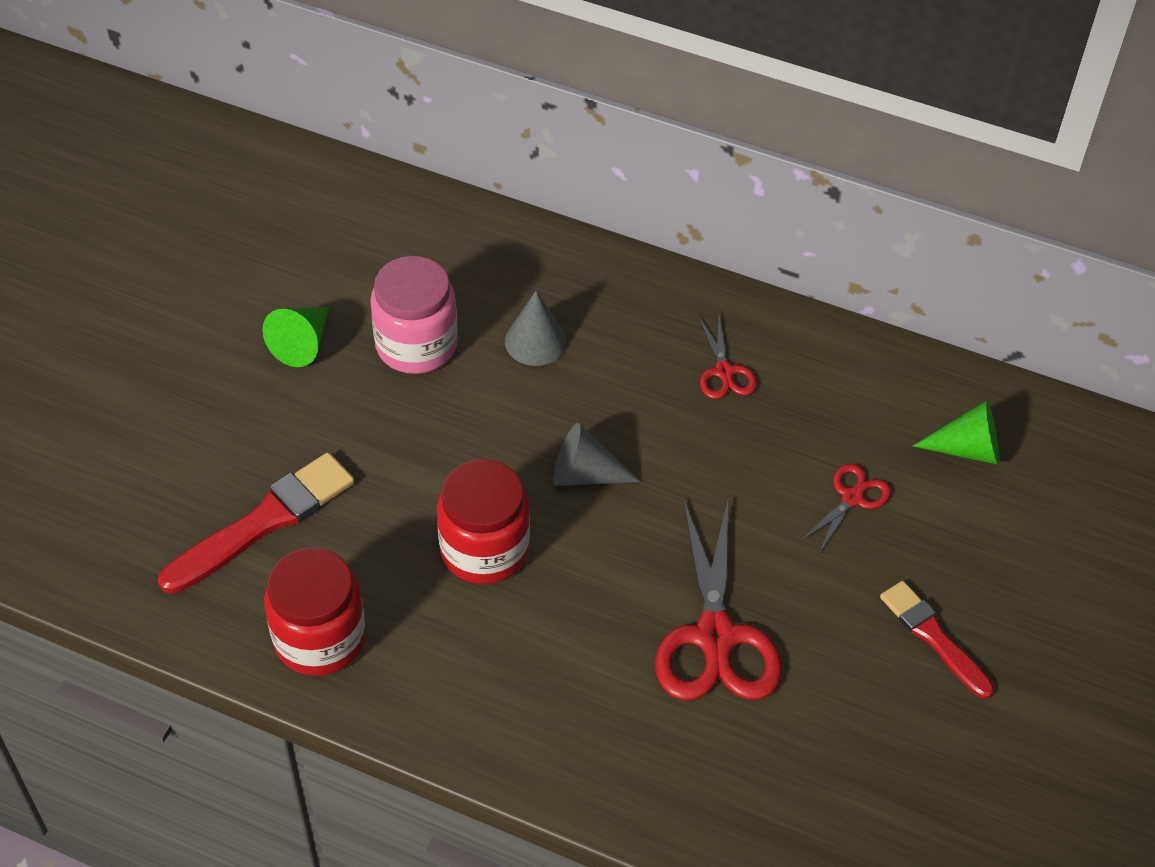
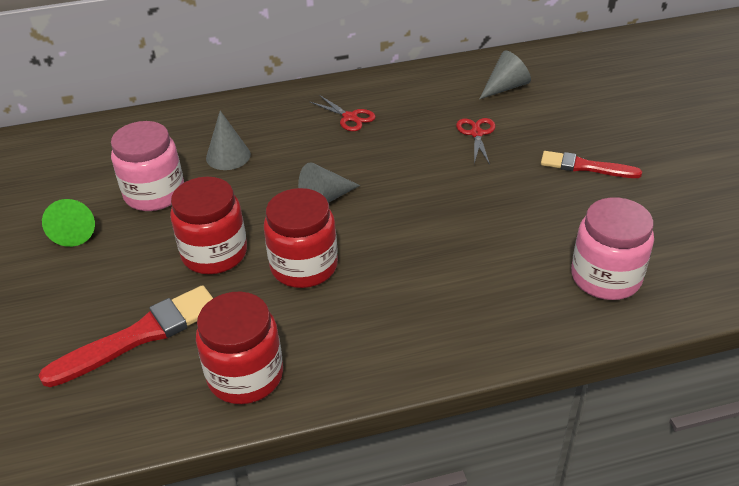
camera: 35 degrees left, 10 degrees down
red brush [158,452,355,594] -> red brush turned 45 degrees clockwise [38,285,213,387]
red scissors [655,499,782,700] -> none
green cone [913,400,1000,465] -> grey cone [479,50,531,99]
none -> red jar [170,177,247,274]
none -> pink jar [571,197,654,300]

